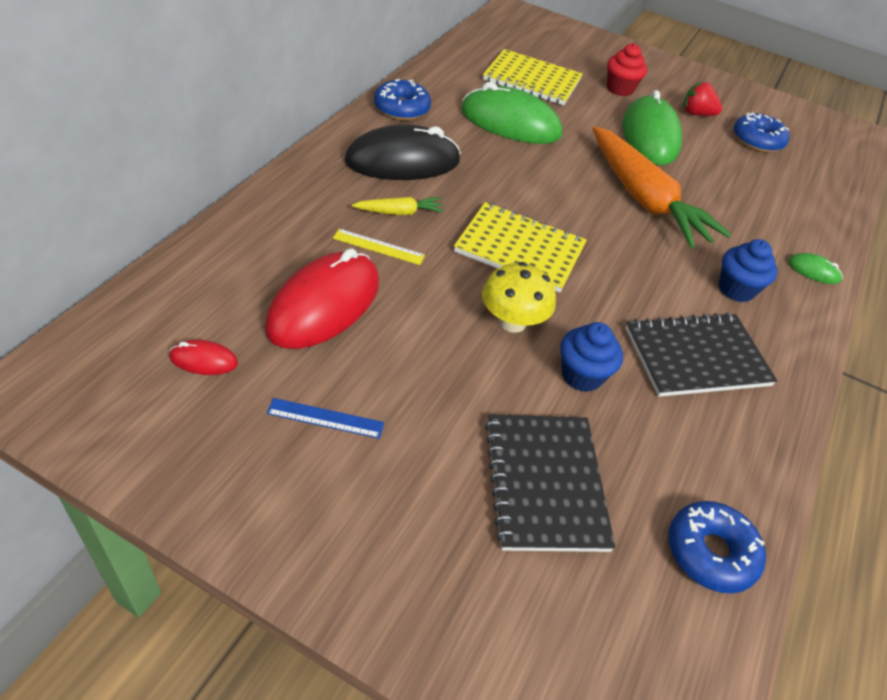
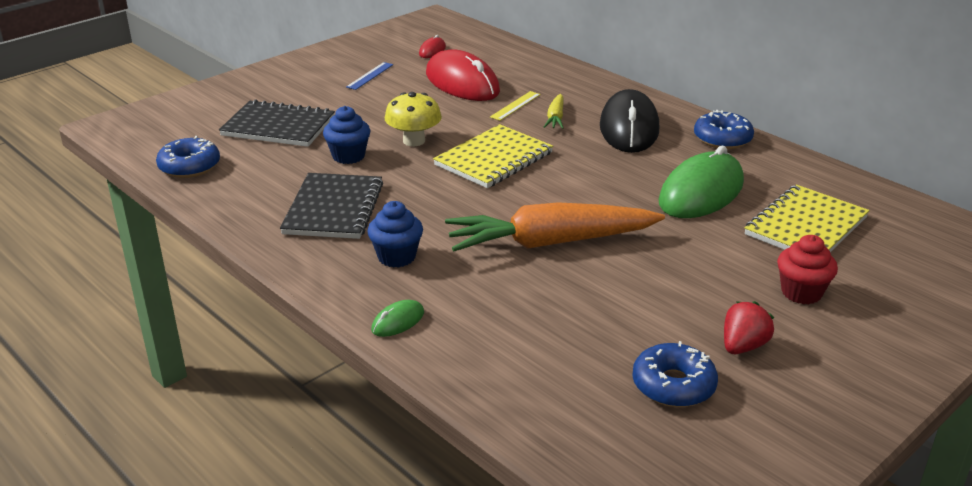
camera: 115 degrees right, 15 degrees down
green mouse [622,90,682,165] -> none

